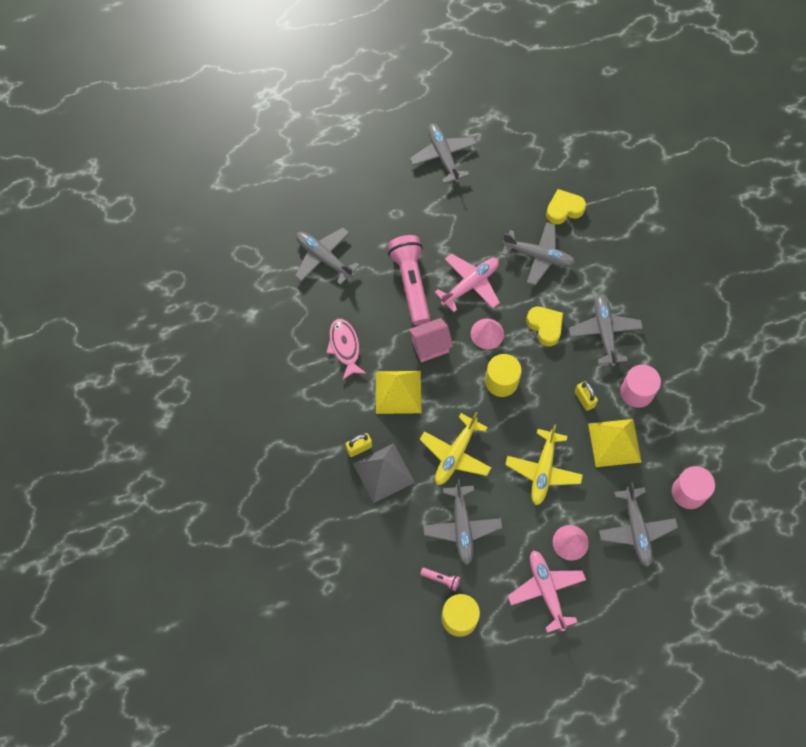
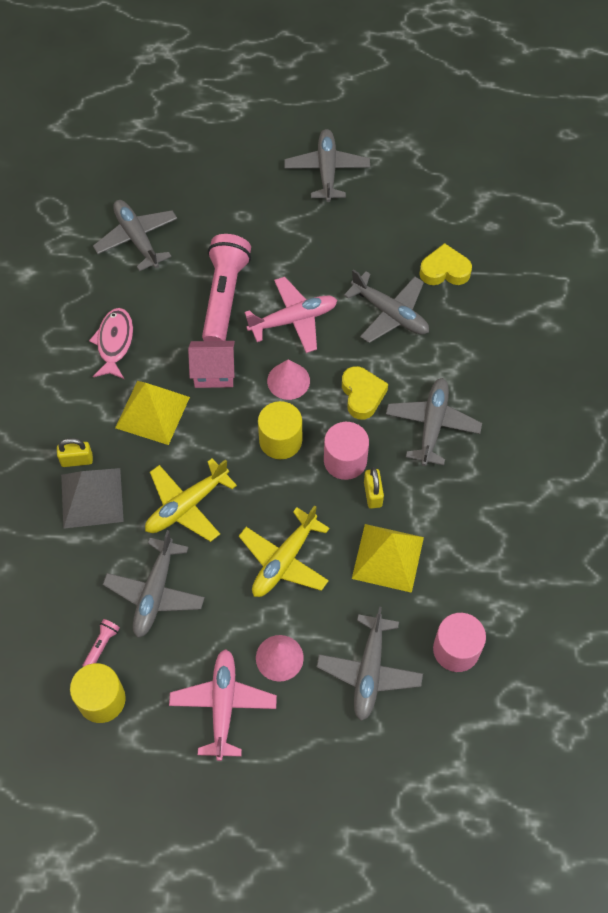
camera: 20 degrees right, 5 degrees down
pink flashlight [420,568,460,591] -> pink flashlight turned 105 degrees counterclockwise [82,619,120,667]
pink cylinder [620,365,661,408] -> pink cylinder moved to [324,422,369,480]

